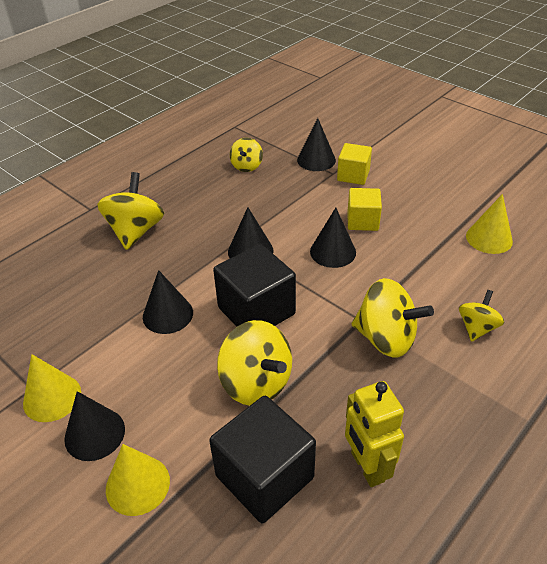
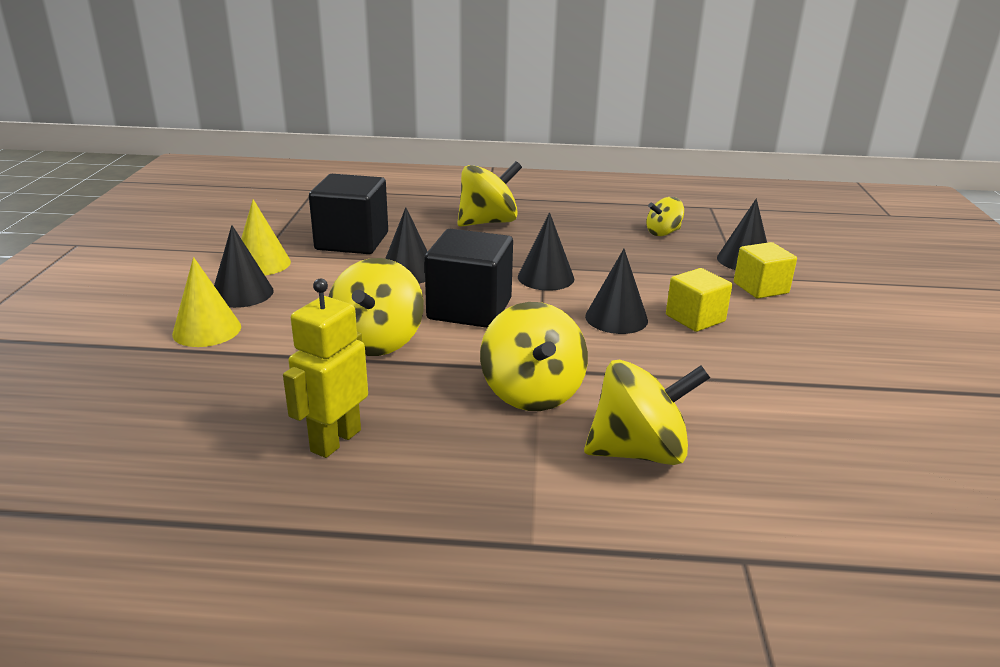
camera: 50 degrees right, 15 degrees down
black cube [209,396,316,523] -> black cube moved to [309,174,388,254]
yellow spinning top [459,290,504,342] -> yellow spinning top [584,360,710,465], size x1.70
yellow cone [466,194,513,254] -> none

